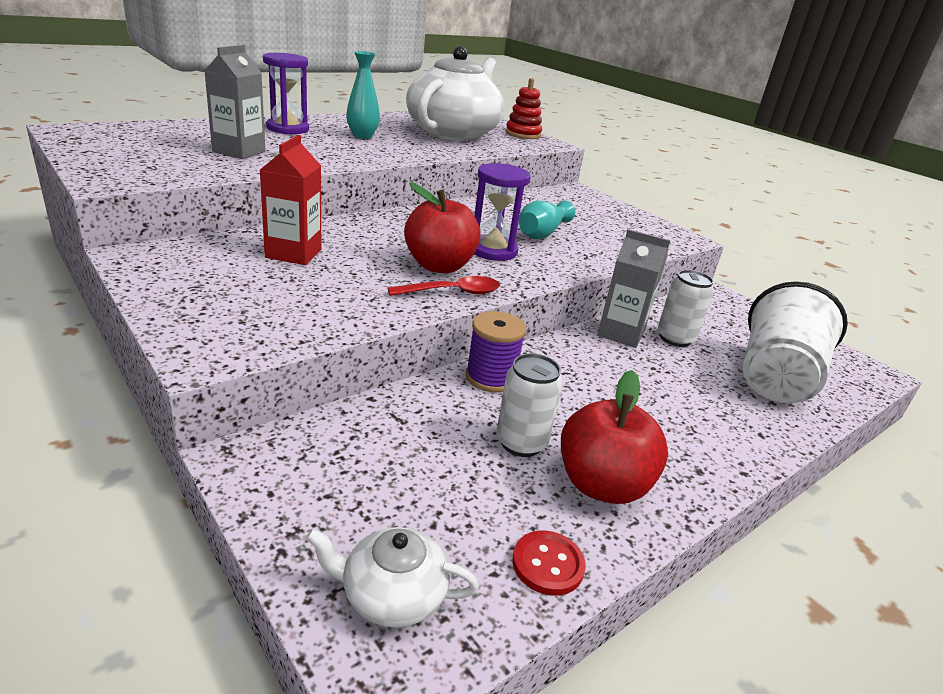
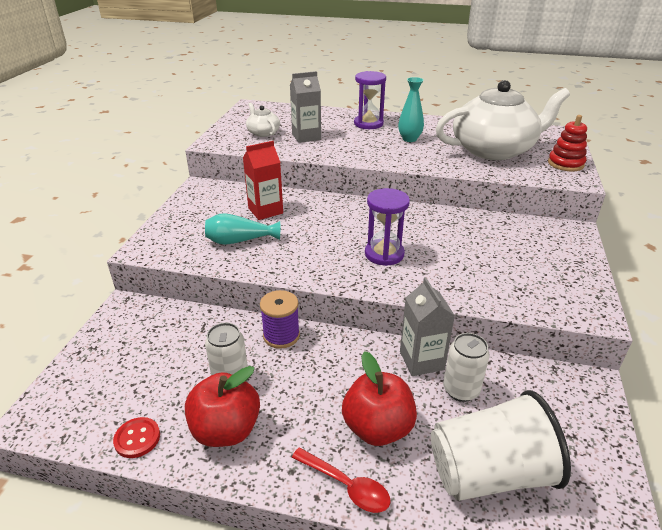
camera: 55 degrees right, 5 degrees up
white teapot [306,527,479,627] -> white teapot moved to [246,103,280,137]
red spoon [388,276,500,296] -> red spoon moved to [292,448,391,513]
red apple [404,182,481,273] -> red apple moved to [342,351,417,446]
turquoise vase [519,201,575,239] -> turquoise vase moved to [205,213,280,245]

